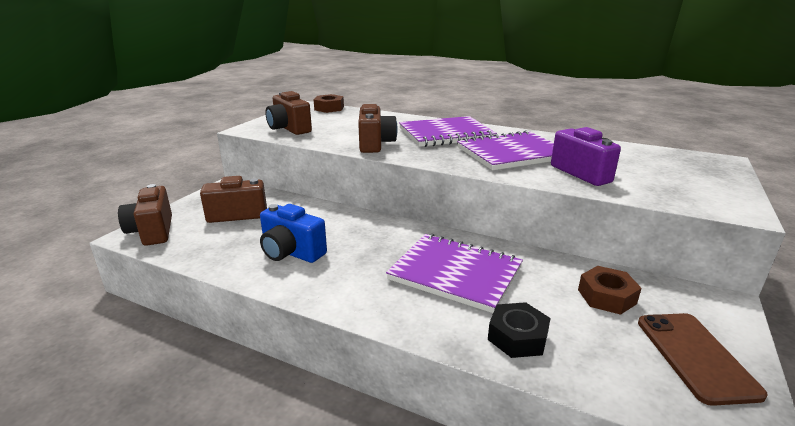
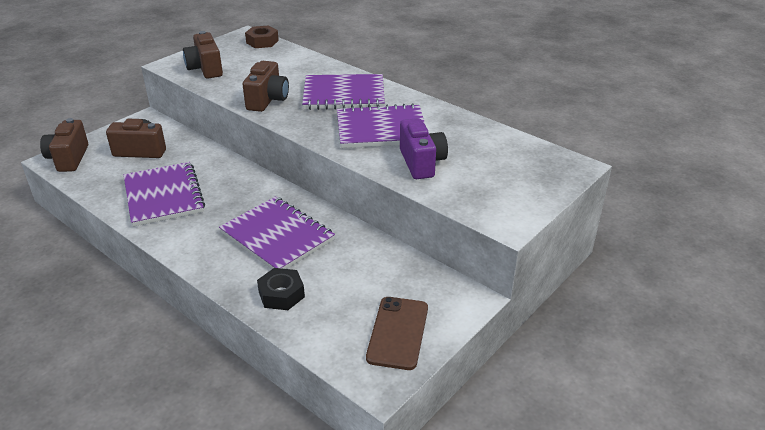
camera: 15 degrees right, 10 degrees up
blue camera [260,204,327,263] -> purple notebook [124,162,205,227]
brown nut [578,266,642,315] -> none

